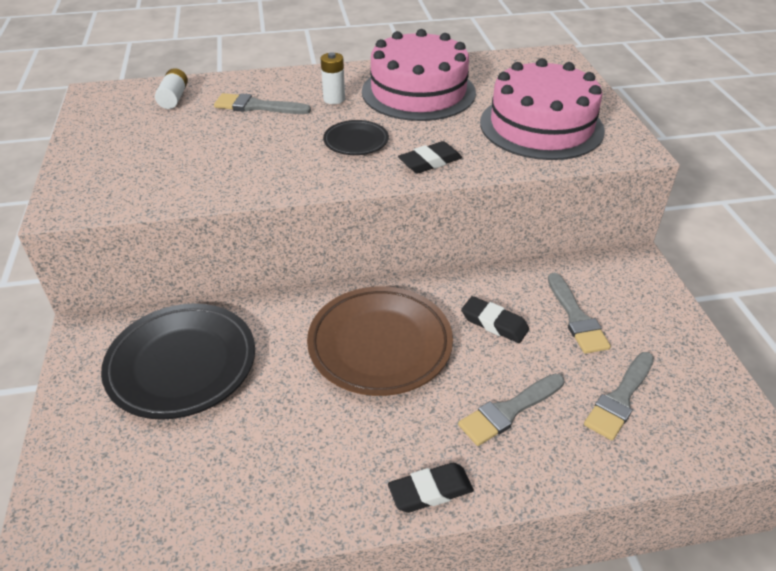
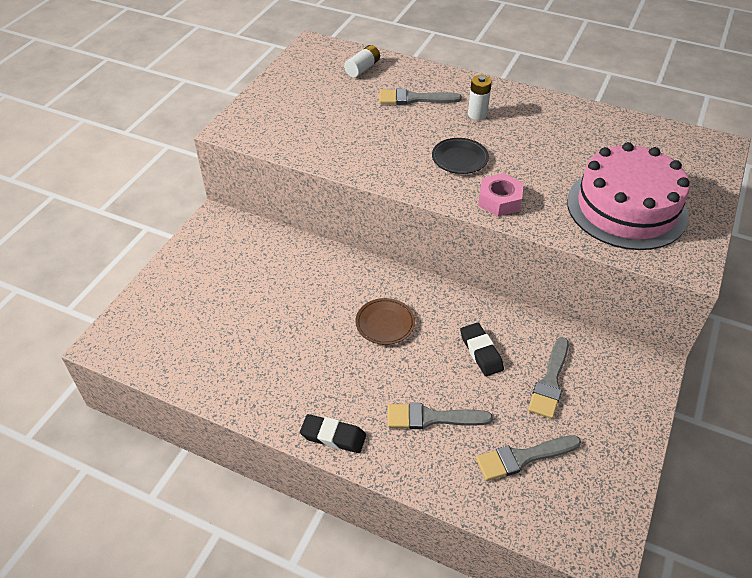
camera: 35 degrees right, 5 degrees up
black plate [101,303,255,420] -> none
grey brush [214,93,311,114] -> grey brush turned 45 degrees counterclockwise [379,88,462,105]
brown plate [307,286,453,396] -> brown plate [356,298,415,345], size x0.51
pink cake [362,29,476,121] -> none
black eraser [398,141,462,174] -> pink nut [478,173,524,216]

